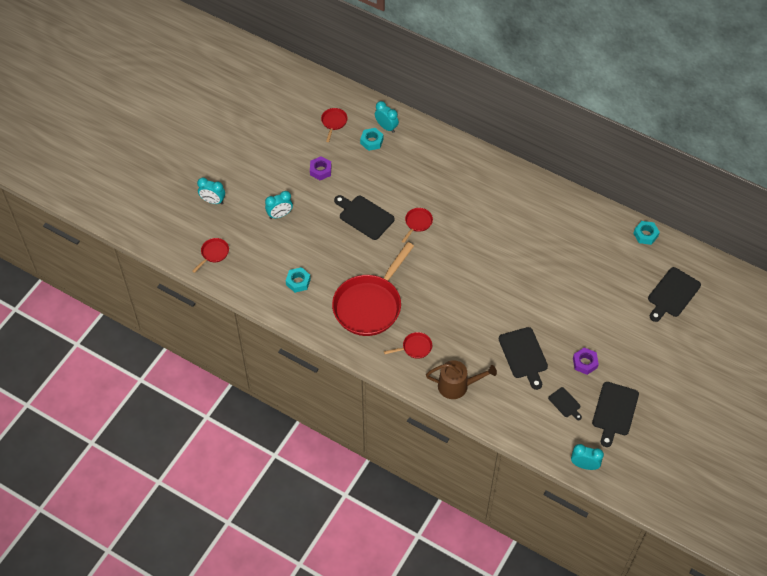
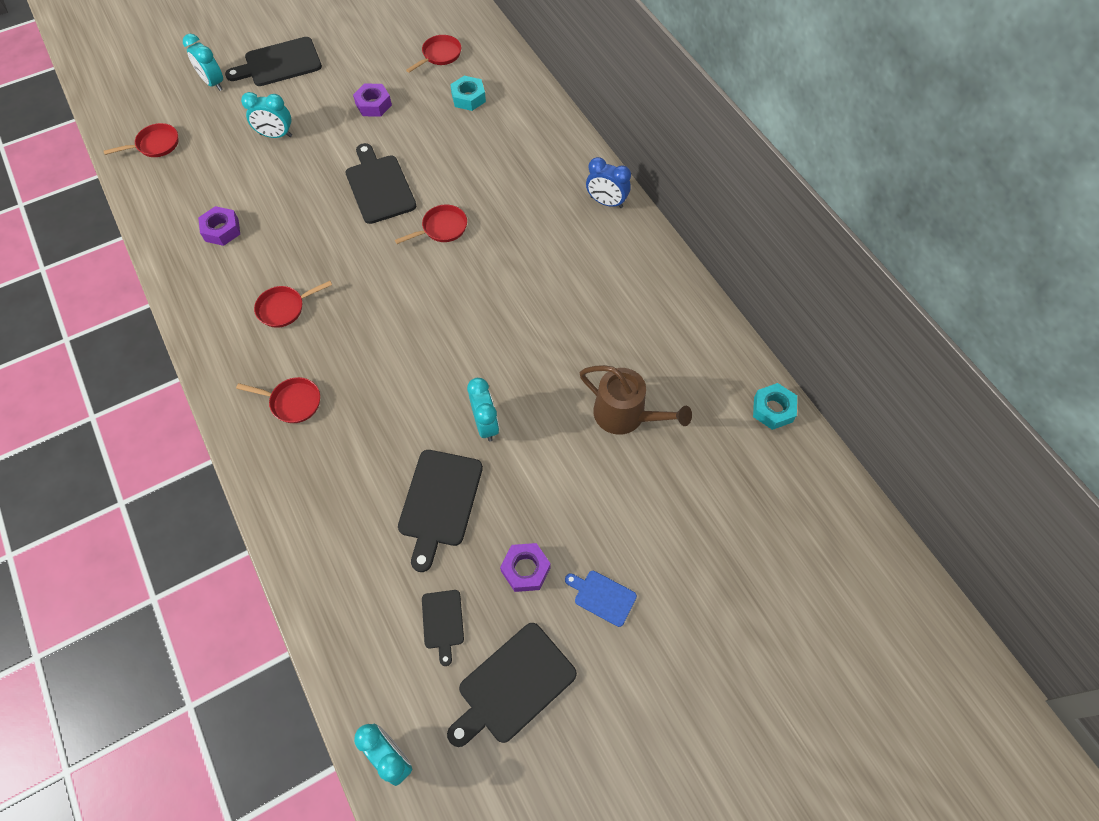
camera: 30 degrees right, 5 degrees up
turquoise nut [286,267,311,293] -> purple nut [198,206,240,246]
red pan [332,242,414,336] -> red pan [254,281,332,328], size x0.42
turquoise clock [375,101,399,133] -> turquoise clock moved to [467,378,499,441]
brown watering can [426,360,497,399] -> brown watering can moved to [580,365,692,435]
black cutting board [648,267,701,322] -> black cutting board moved to [225,37,322,86]
none -> blue cutting board [565,571,637,627]
none -> blue clock [586,157,631,208]

